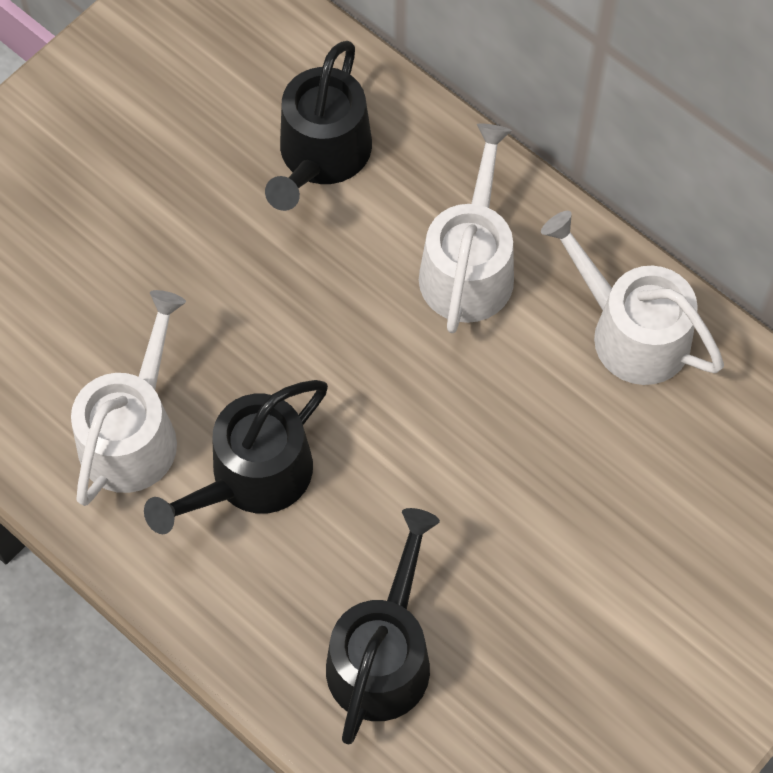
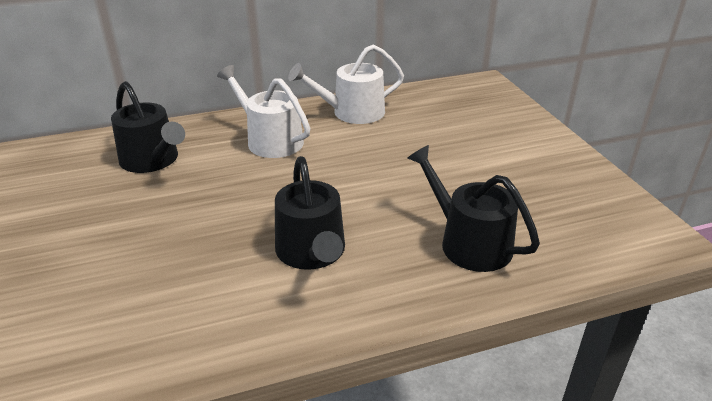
camera: 60 degrees left, 30 degrees down
white watering can [71,290,186,506] -> none

